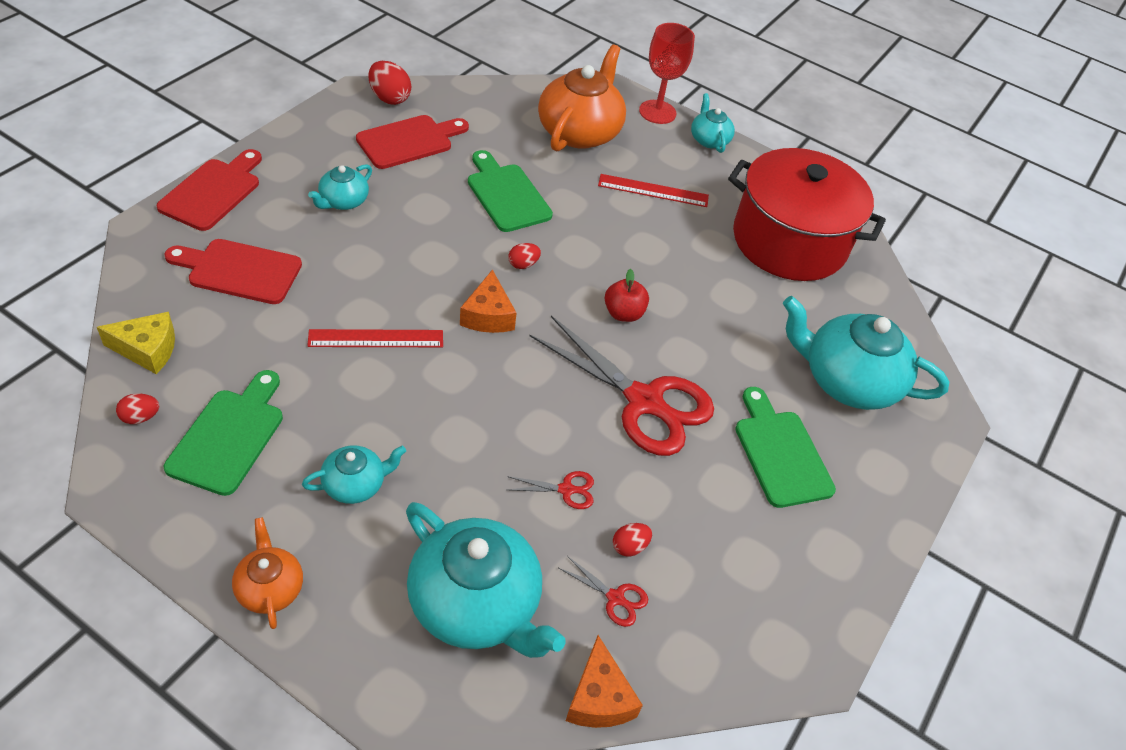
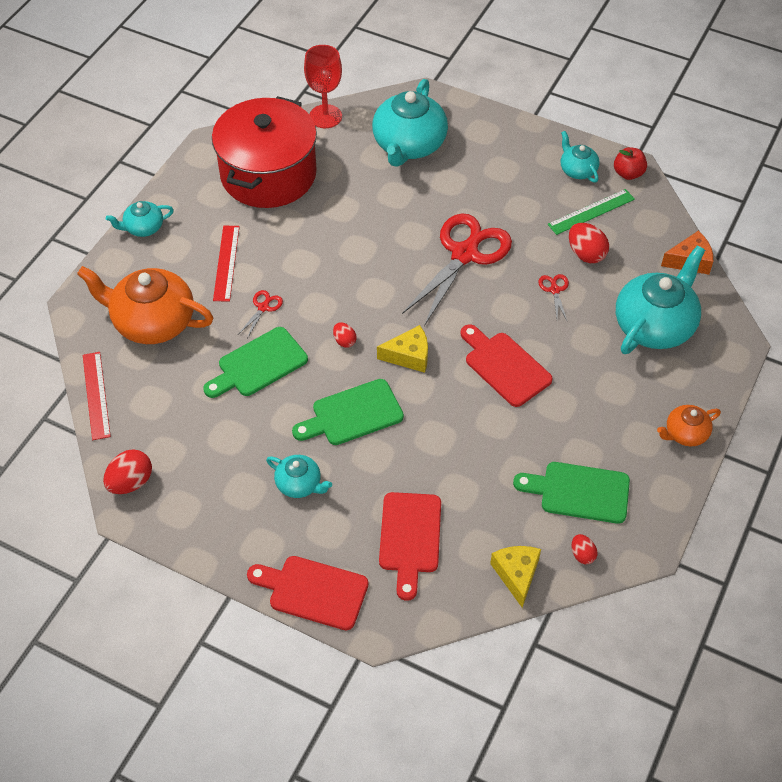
camera: 90 degrees left, 5 degrees up
turquoise teapot [302,445,406,504] -> turquoise teapot moved to [561,131,600,183]
red ruler [307,329,443,347] -> red ruler moved to [83,352,111,440]
red cutting board [356,115,469,169] -> red cutting board moved to [460,324,553,407]
orange cheese [460,269,516,333] -> yellow cheese [377,325,428,373]
red scissors [559,556,648,627] -> red scissors moved to [239,290,283,339]
red apple [605,269,649,322] -> red apple moved to [614,147,647,180]
red egg [613,523,652,557] -> red egg [569,223,609,263], size x1.72
red goblet [639,23,695,124] -> red goblet moved to [304,45,342,128]
green cutting board [735,387,836,508] -> green cutting board moved to [292,379,404,445]
none -> green ruler [548,189,635,235]

